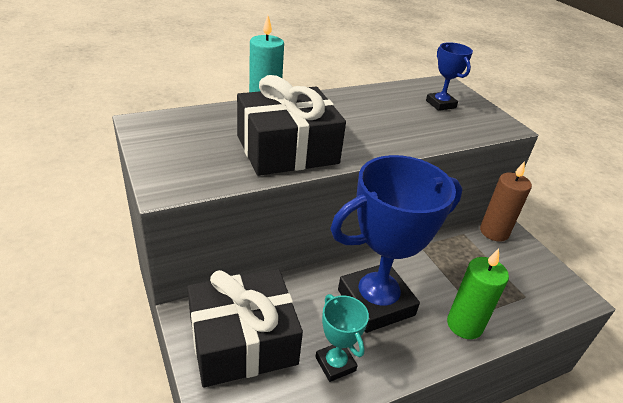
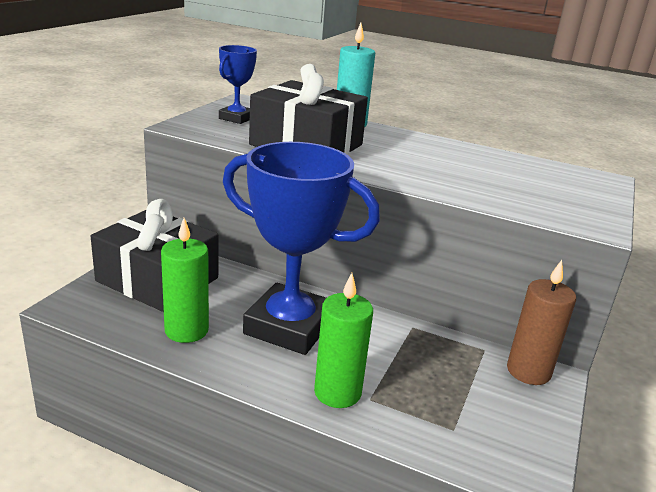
camera: 50 degrees right, 10 degrees down
turquoise trophy [316,294,369,382] -> green candle [161,218,209,343]
blue trophy [426,42,473,111] -> blue trophy moved to [219,45,257,124]

